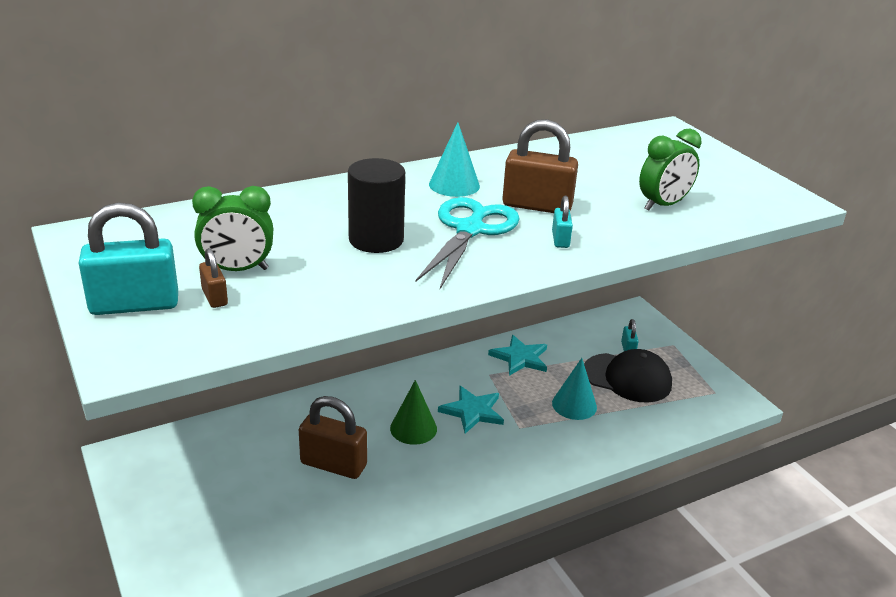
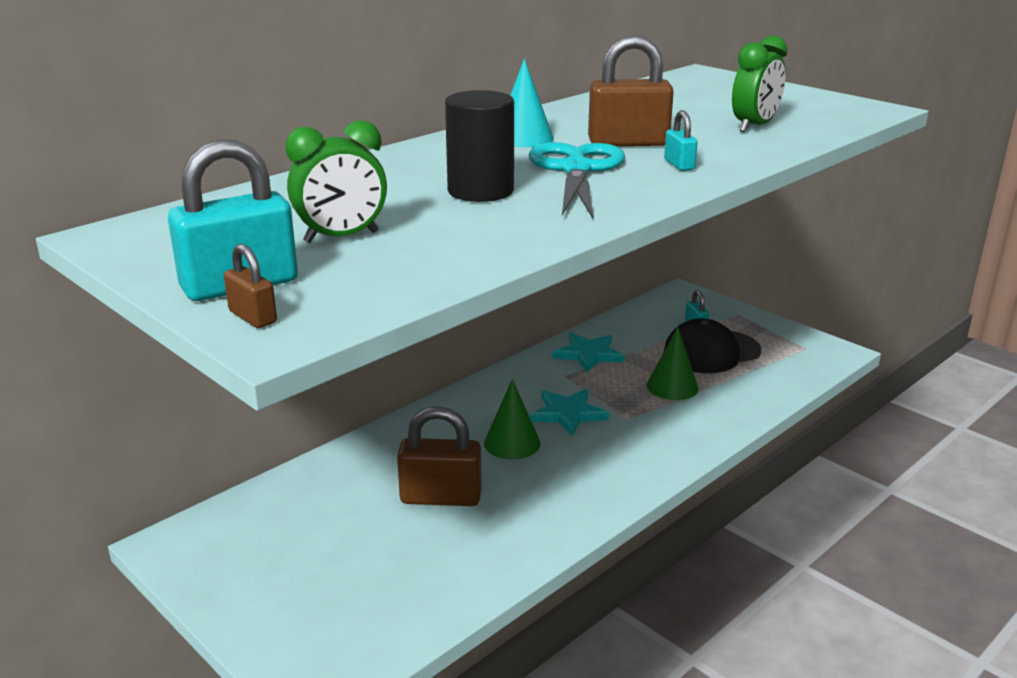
camera: 15 degrees left, 5 degrees down
brown padlock [199,248,228,308] -> brown padlock moved to [224,244,277,328]
turquoise cone [552,358,597,420] -> green cone [647,327,699,400]
black cap [584,349,672,403] -> black cap turned 150 degrees clockwise [664,318,761,373]

